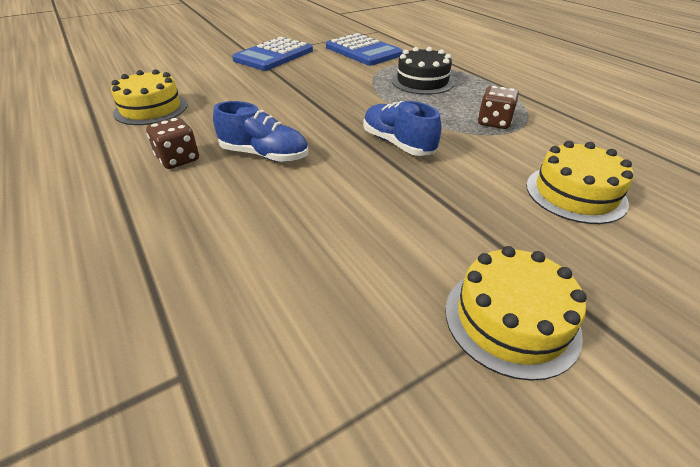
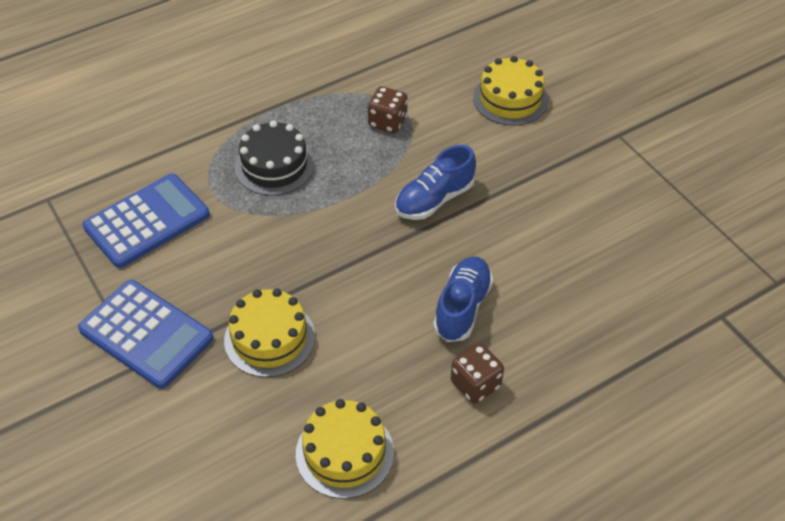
camera: 90 degrees left, 10 degrees up
yellow cake [445,246,587,381] -> yellow cake moved to [224,289,315,377]

